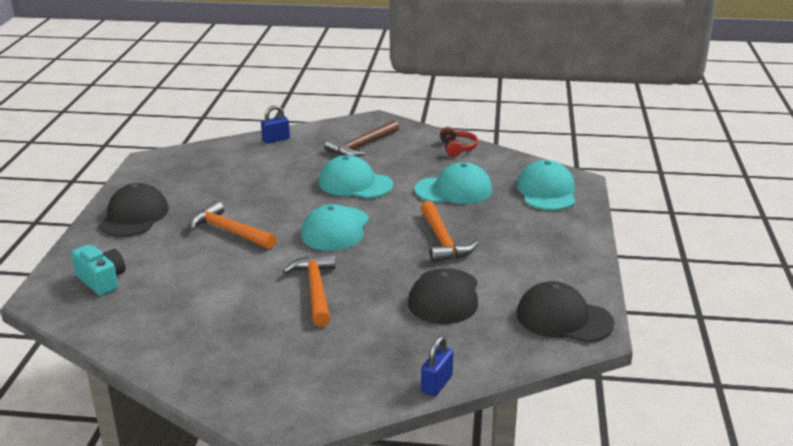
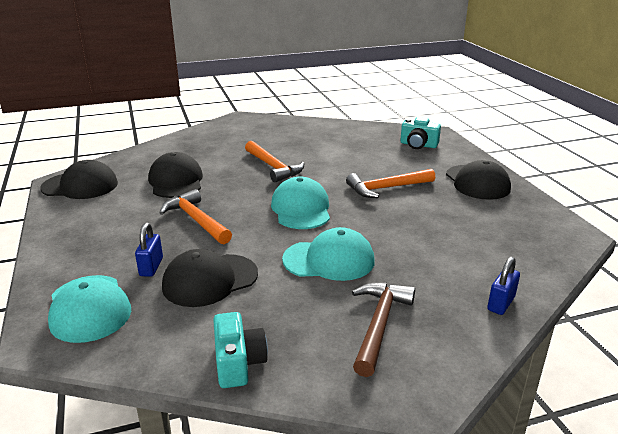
camera: 155 degrees right, 0 degrees up
orange hammer [189,201,277,249] -> orange hammer turned 150 degrees clockwise [346,169,435,198]
turquoise cap [415,162,492,204] -> black cap [162,249,258,307]
blue padlock [421,336,453,396] -> blue padlock moved to [135,223,163,277]
red headphones [440,127,478,157] -> turquoise camera [213,312,268,388]

